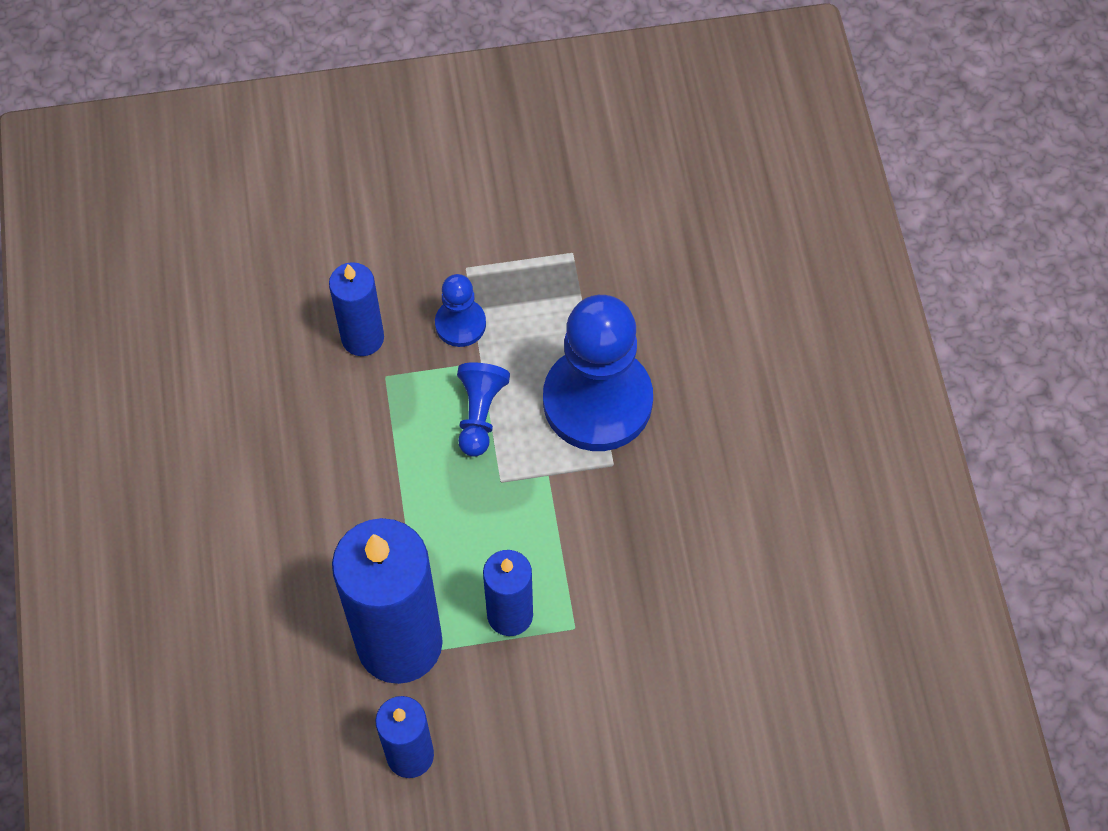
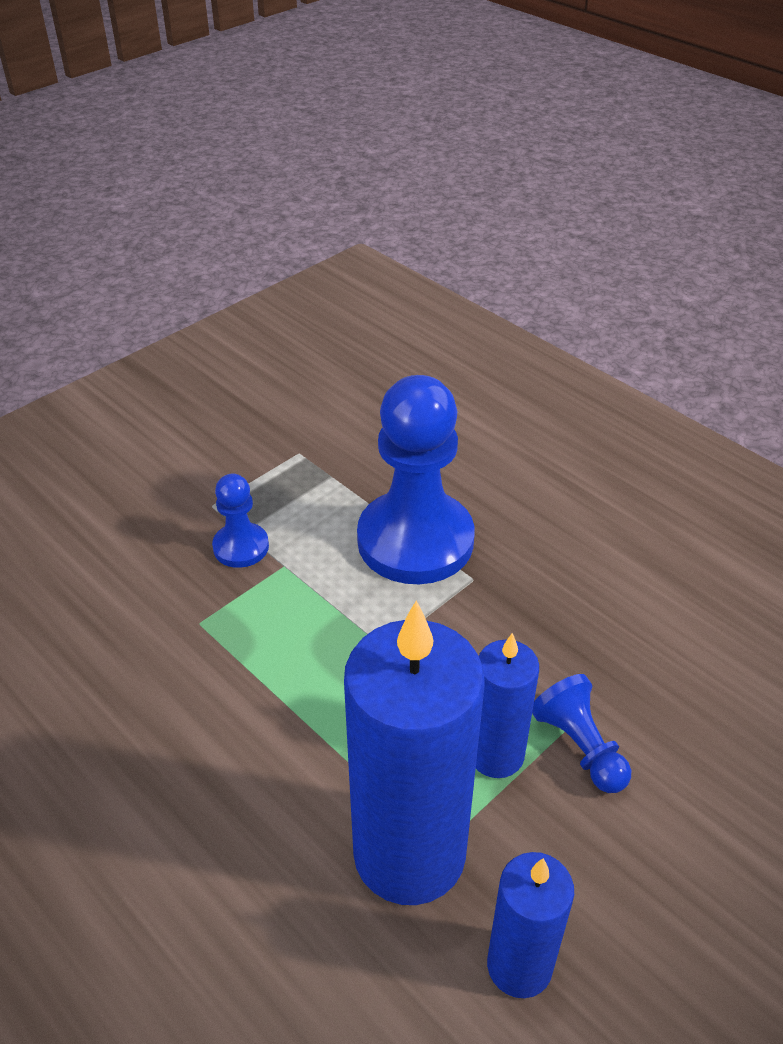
camera: 35 degrees left, 20 degrees down
blue candle [329,262,384,356] -> none
blue pawn [457,362,510,457] -> blue pawn moved to [532,674,631,793]

